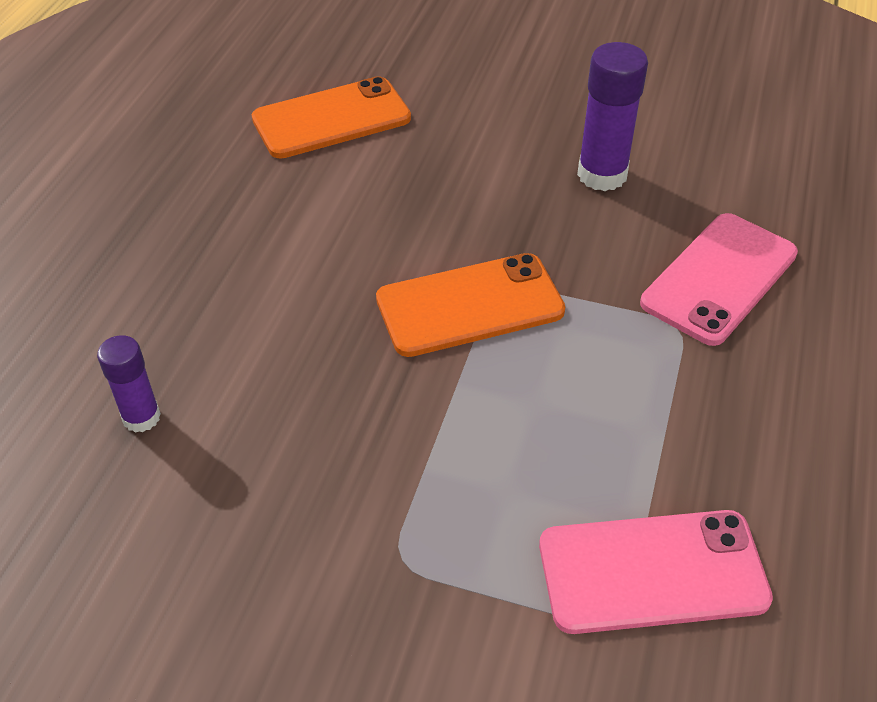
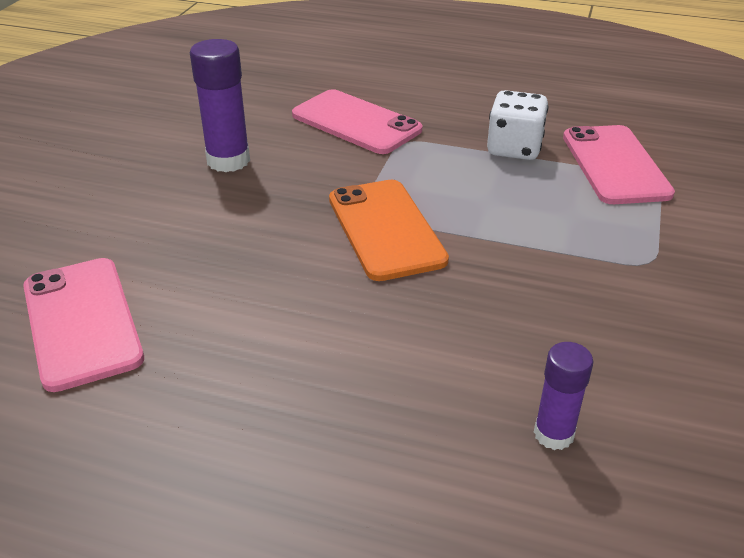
camera: 90 degrees left, 10 degrees down
orange phone [252,76,411,159] -> pink phone [23,258,144,392]
none -> white dice [487,90,548,160]

